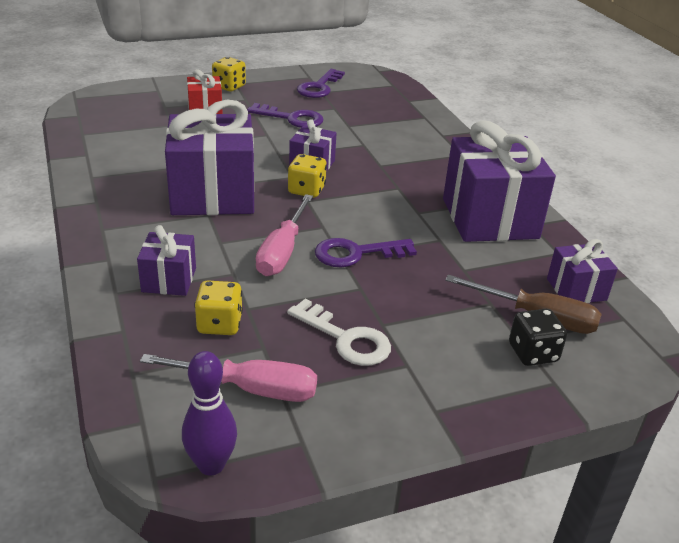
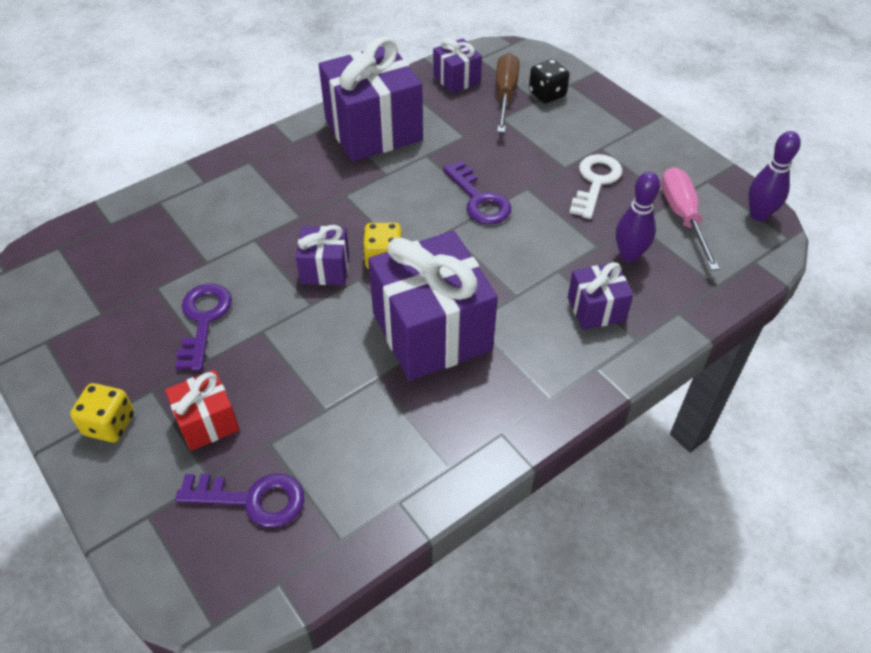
camera: 105 degrees left, 15 degrees up
yellow dice [194,280,243,335] -> purple bowling pin [616,172,660,262]
pink screwdriver [256,194,313,276] -> none
purple key [297,69,345,98] -> purple key moved to [175,474,304,528]

